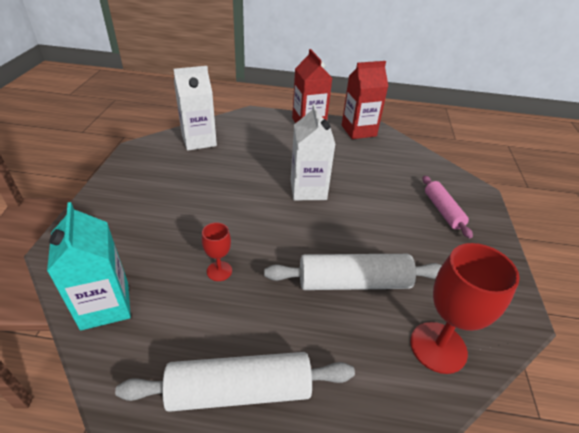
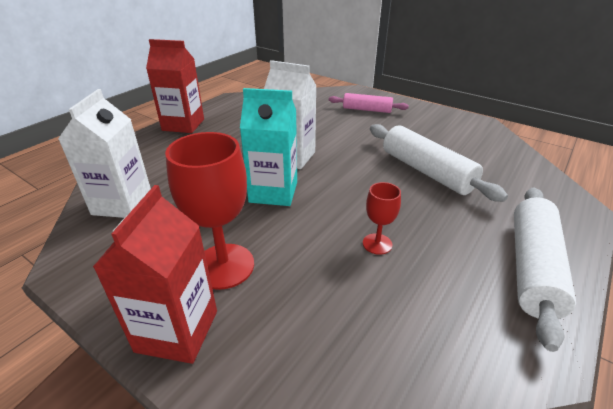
camera: 60 degrees left, 5 degrees down
turquoise carton [47,202,131,330] -> turquoise carton moved to [240,88,297,206]
white rolling pin [264,254,442,290] -> white rolling pin turned 60 degrees counterclockwise [370,124,508,202]
red carton [342,61,388,139] -> red carton moved to [93,185,217,364]
red goblet [410,243,520,374] -> red goblet moved to [165,132,254,290]

